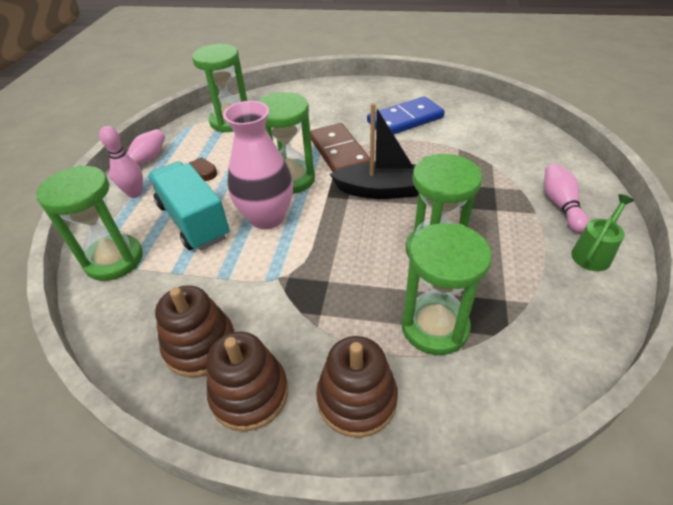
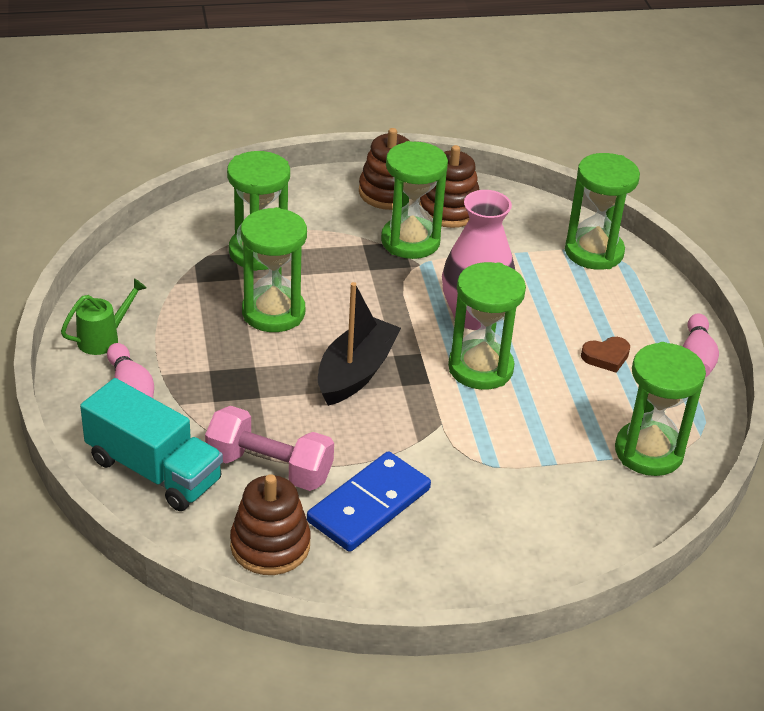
camera: 155 degrees right, 5 degrees down
pink bowling pin [99,126,143,198] -> none
turquoise truck [148,162,230,250] -> turquoise truck moved to [80,378,223,511]
brown domino [310,123,370,172] -> none
brown stacking toy [316,336,398,438] -> brown stacking toy moved to [230,474,311,575]
black boat [330,103,419,199] -> black boat turned 135 degrees clockwise [318,282,401,406]
green watering can [571,194,634,271] -> green watering can turned 150 degrees counterclockwise [61,278,147,355]
none -> pink dumbbell [205,406,334,491]
none -> green hourglass [381,141,448,259]

